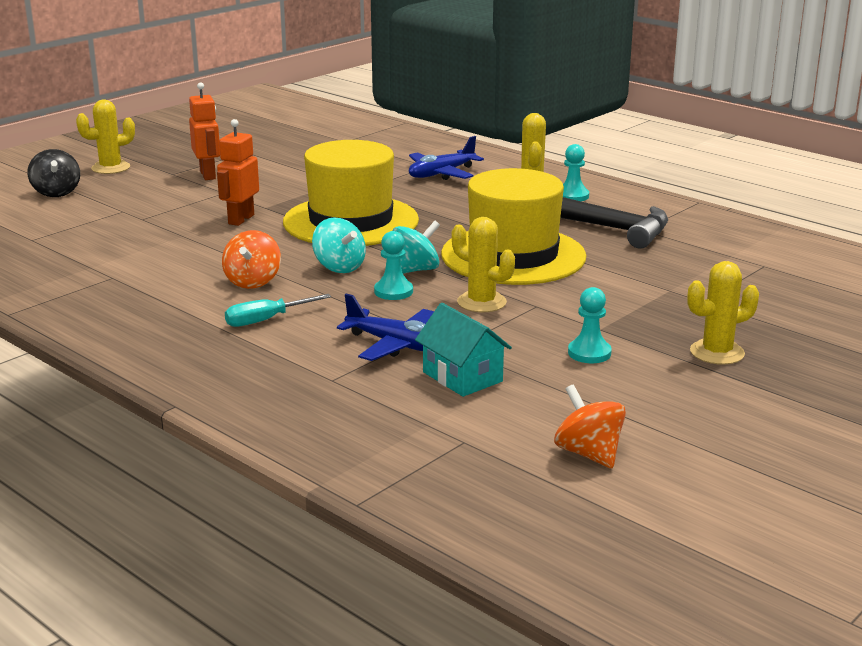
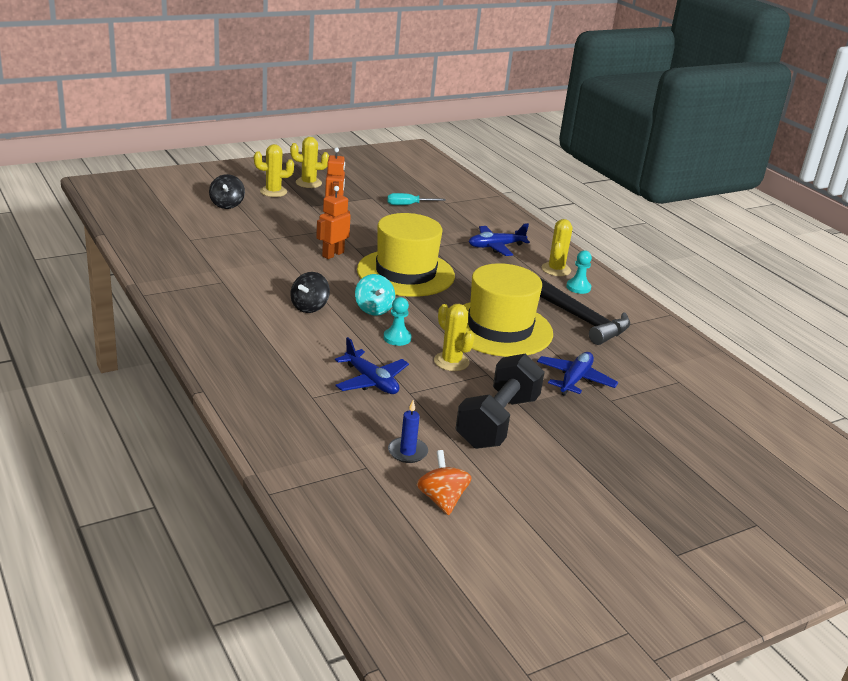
camera: 15 degrees right, 5 degrees up
orange spinning top [222,230,281,289] -> black spinning top [290,272,330,313]
turquoise screwdriver [225,294,331,327] -> turquoise screwdriver moved to [387,193,446,205]
turquoise spinning top [393,221,440,274] -> none
turquoise house [415,303,512,397] -> none
turquoise pawn [568,287,612,363] -> black dumbbell [456,354,545,449]
yellow cactus [687,261,759,365] -> yellow cactus moved to [290,137,329,188]
none -> blue candle [388,400,428,463]
none -> blue plane [537,352,618,396]

